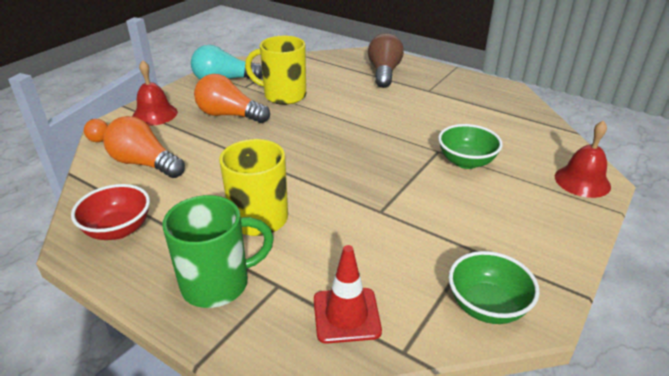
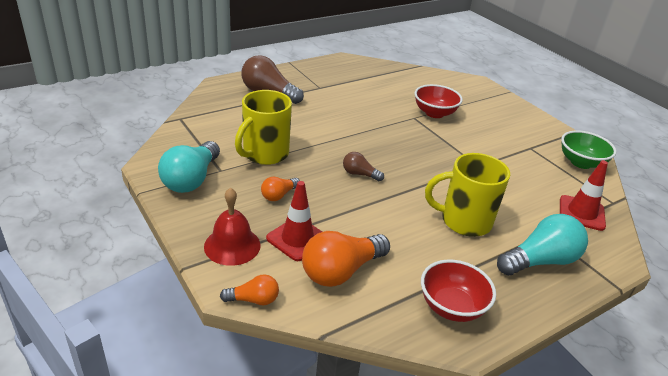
camera: 70 degrees left, 0 degrees up
green mug [163,195,274,308] -> turquoise light bulb [497,214,588,276]
orange light bulb [194,74,270,123] -> orange light bulb [261,177,300,201], size x0.53
green bowl [438,124,503,169] -> red bowl [414,84,463,118]
red bell [555,120,611,198] -> none
none -> red traffic cone [266,181,322,261]
none -> brown light bulb [343,152,384,181]

